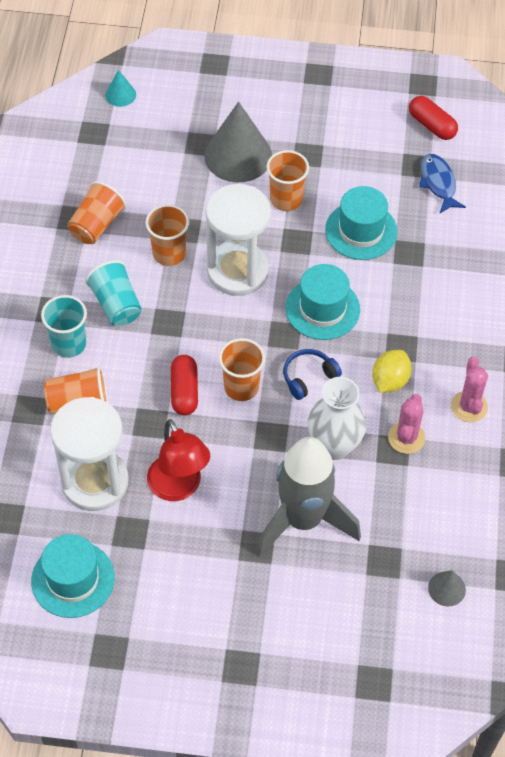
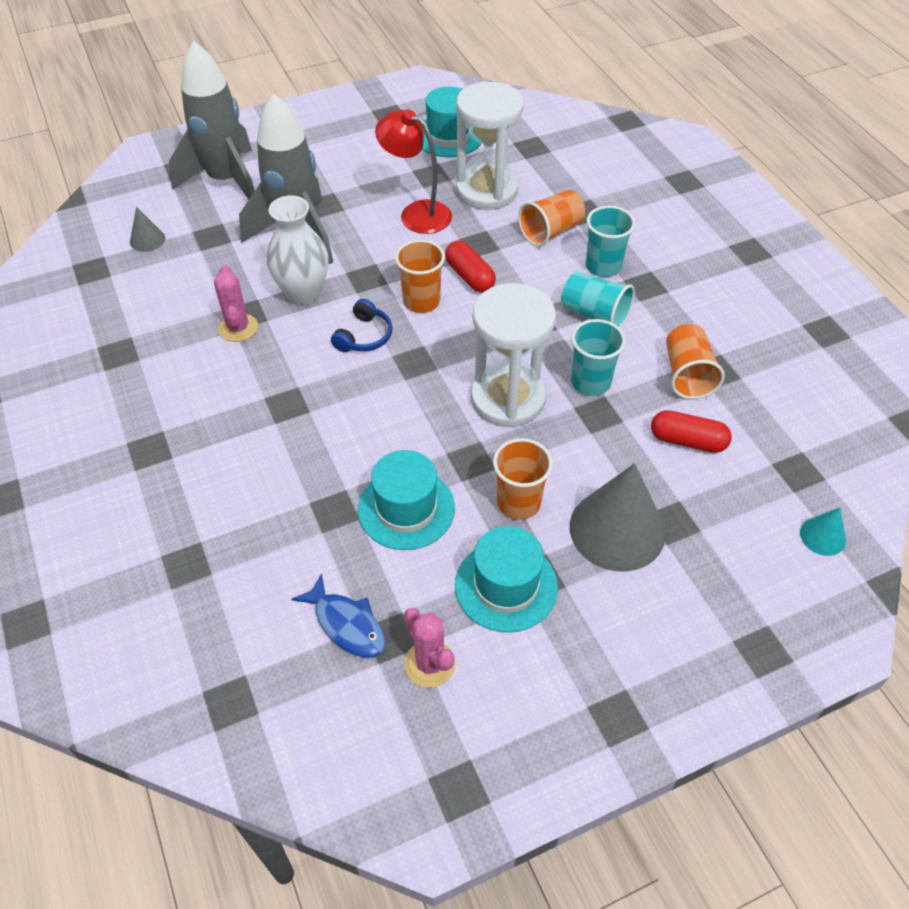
camera: 150 degrees right, 5 degrees down
orange cup [145,204,189,266] -> turquoise cup [571,319,626,396]
turquoise hat [286,264,360,340] -> turquoise hat moved to [455,526,558,633]
yellow lemon [372,350,412,393] -> none
red capsule [409,96,458,140] -> red capsule moved to [651,410,732,453]
pink cactus [451,357,488,422] -> pink cactus moved to [404,608,456,688]
none -> grey rocket [169,41,255,200]

